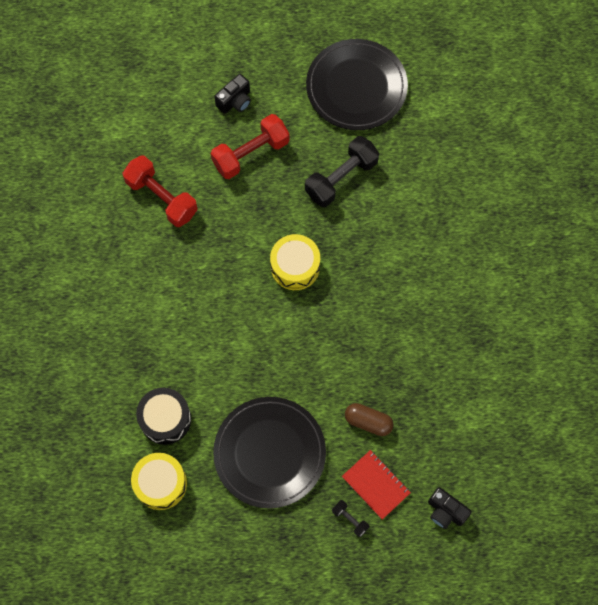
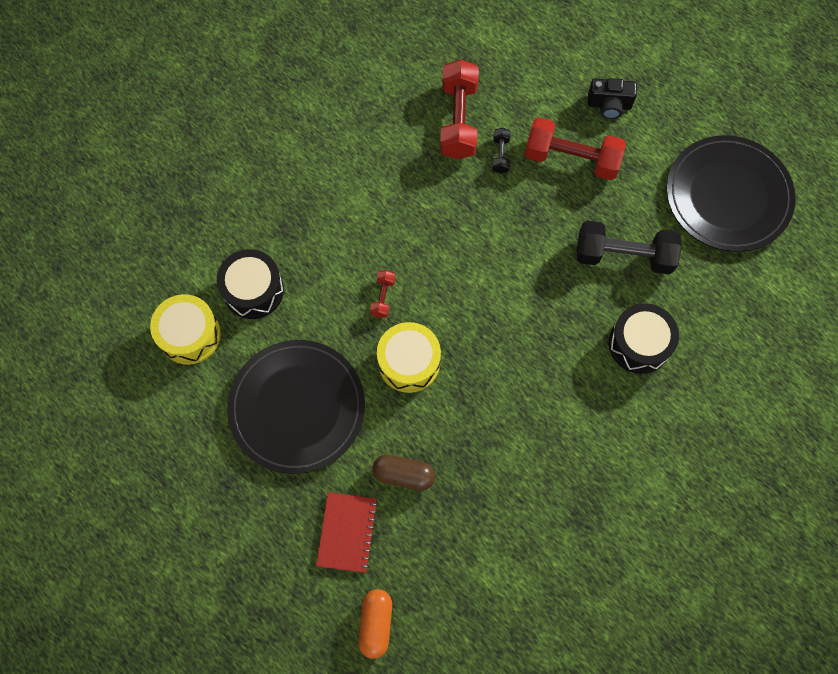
camera: 50 degrees right, 0 degrees up
yellow drum [270,234,320,290] -> yellow drum moved to [377,322,441,393]
black dumbbell [332,500,370,537] -> black dumbbell moved to [492,128,511,174]
brown capsule [345,403,394,436] -> brown capsule turned 60 degrees counterclockwise [372,455,435,491]
black camera [428,487,472,529] -> orange capsule [358,589,392,659]
none -> red dumbbell [370,270,395,318]
none -> black drum [609,303,679,374]

